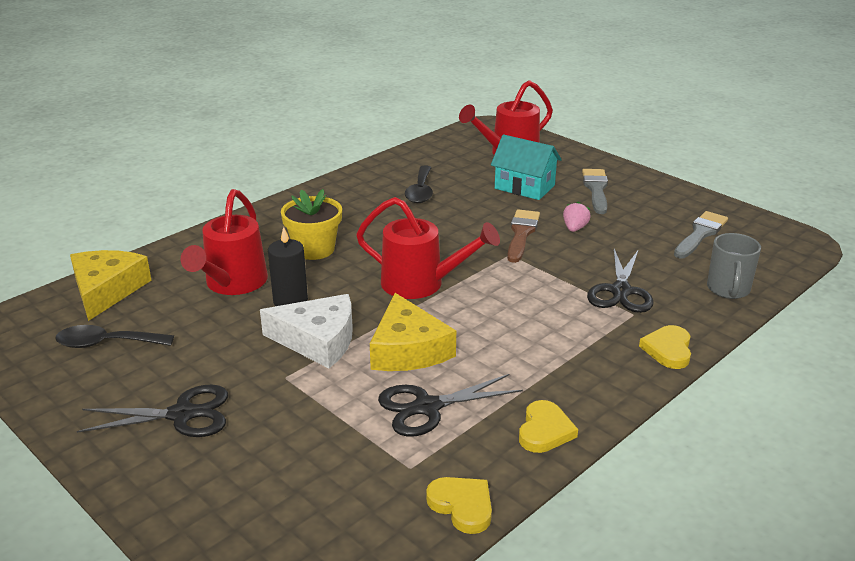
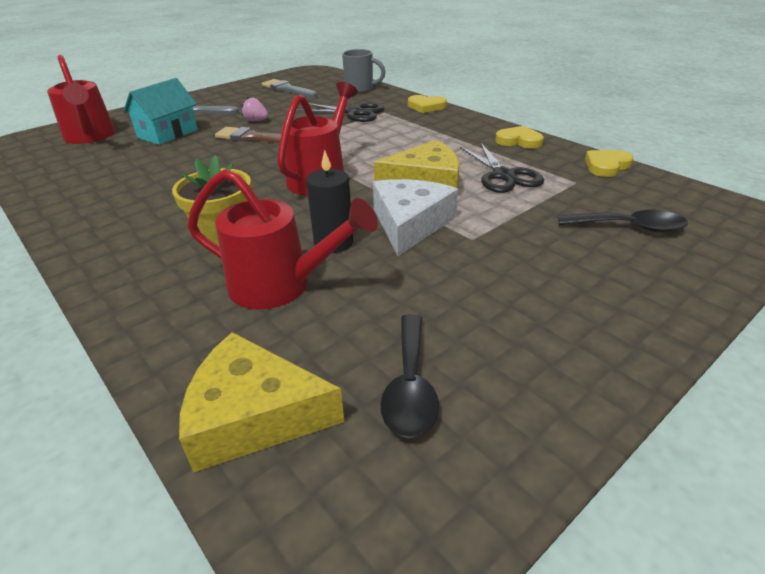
camera: 85 degrees left, 5 degrees up
black scissors [77,385,228,437] -> none
black spoon [405,166,433,203] -> black spoon moved to [558,210,688,233]

